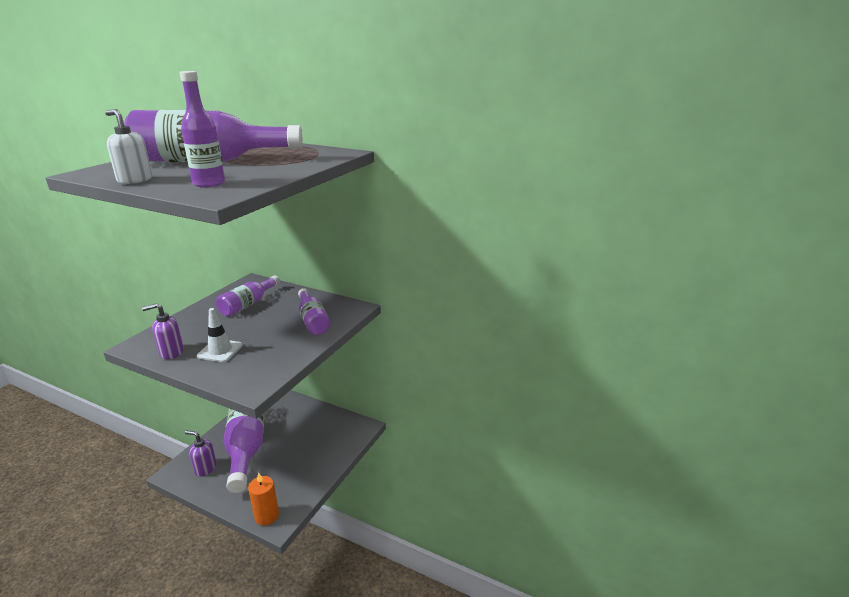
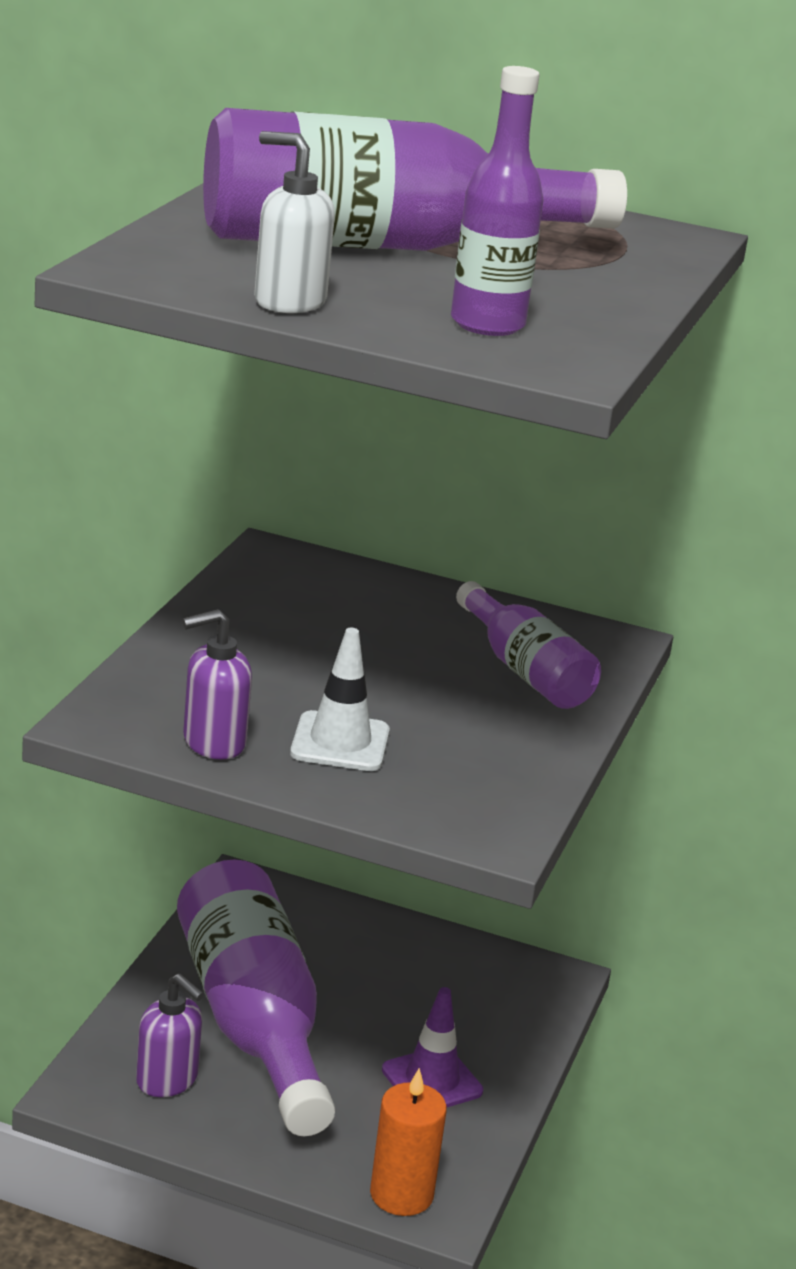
camera: 10 degrees left, 0 degrees up
purple soap dispenser [185,430,216,477] -> purple soap dispenser turned 150 degrees counterclockwise [136,974,204,1097]
purple bottle [216,275,280,317] -> none
none -> purple traffic cone [382,987,483,1107]

